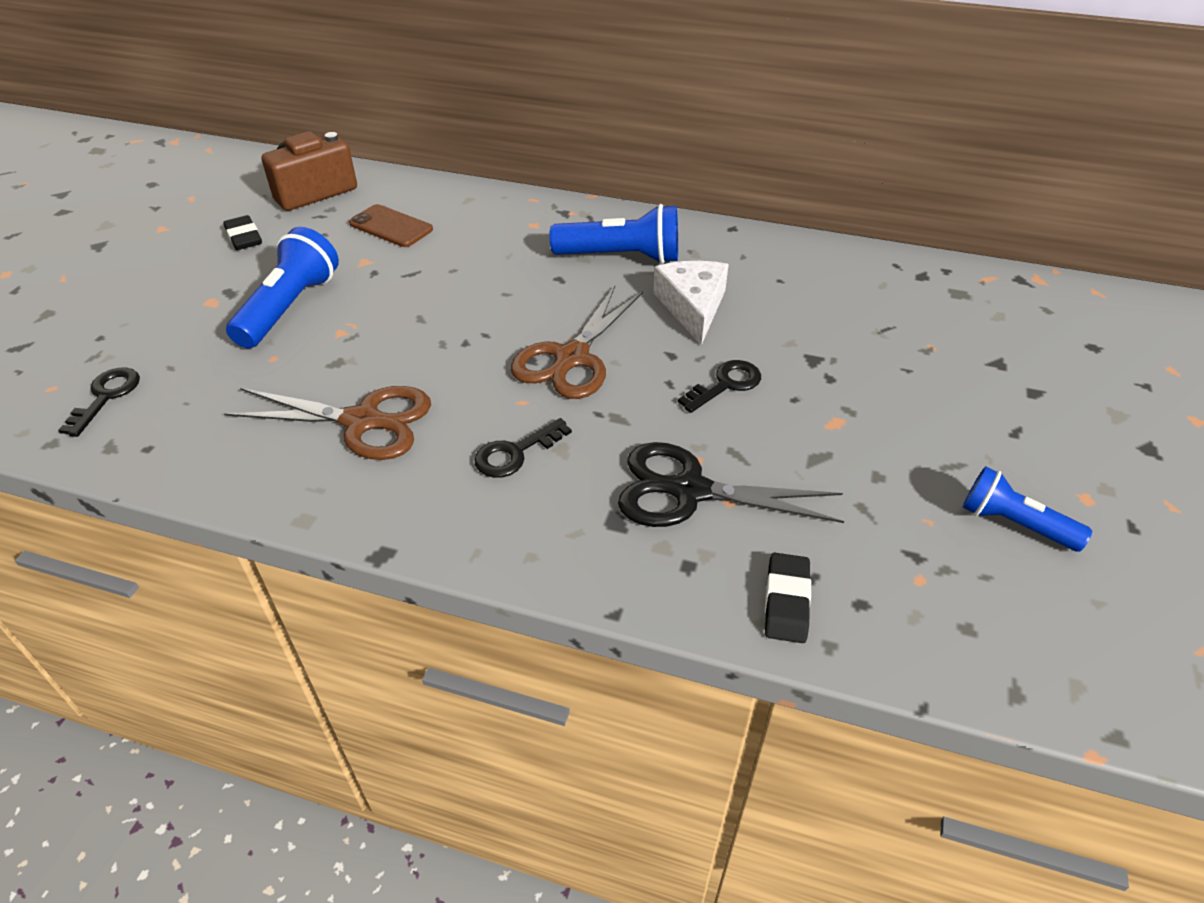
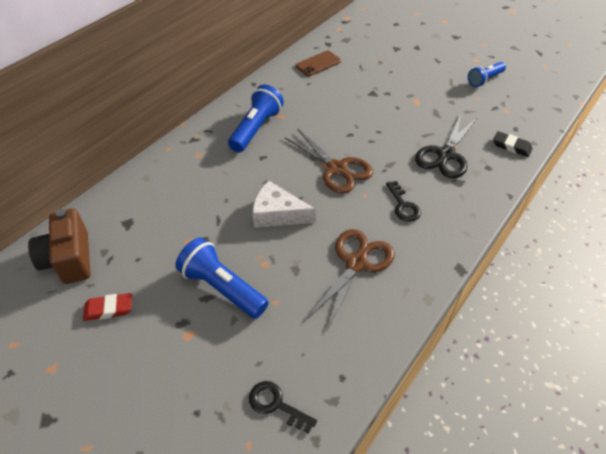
camera: 70 degrees left, 5 degrees up
black eraser [223,215,262,250] -> red eraser [83,293,132,321]
brown phone [349,204,433,247] -> brown phone moved to [296,51,341,76]
white cheese [653,261,729,345] -> white cheese moved to [253,181,316,228]
black key [678,360,761,413] -> none

